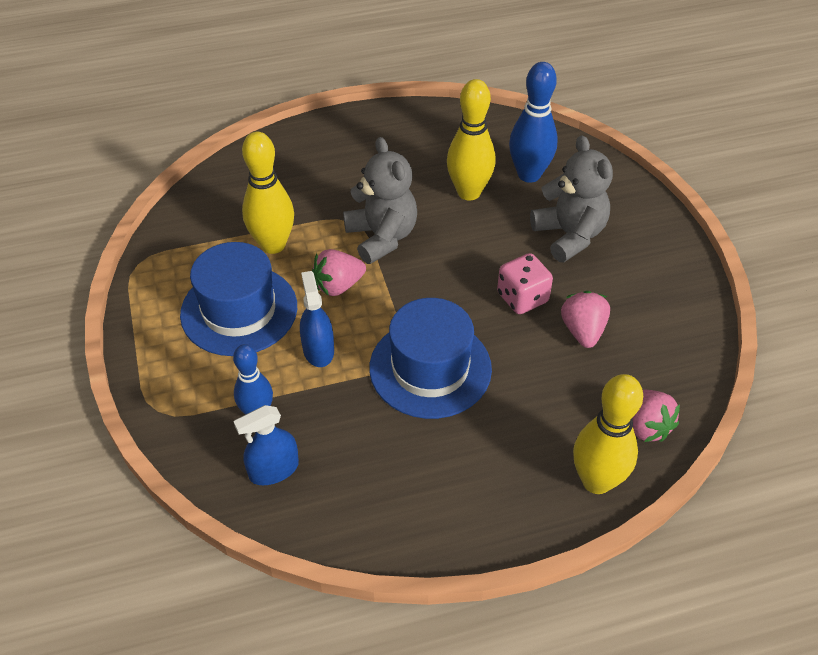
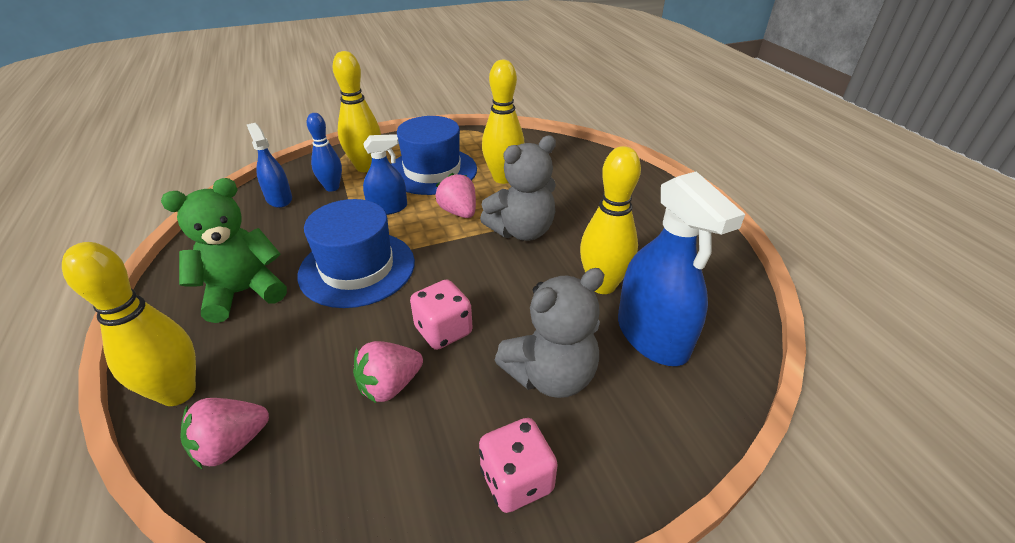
camera: 85 degrees right, 10 degrees down
blue bowling pin [509,62,558,183] -> blue spray bottle [618,171,745,366]
pink strawberry [561,291,610,348] -> pink strawberry turned 150 degrees clockwise [353,341,423,403]
none -> green teddy bear [161,178,287,323]
none -> yellow bowling pin [332,51,381,172]
none -> pink dice [479,418,558,513]

